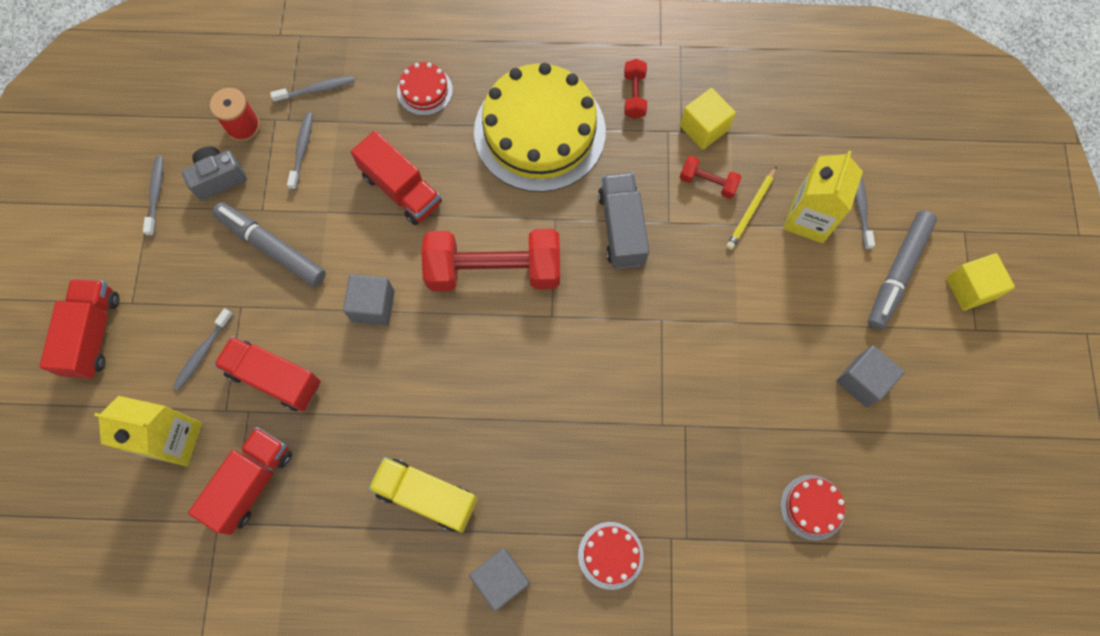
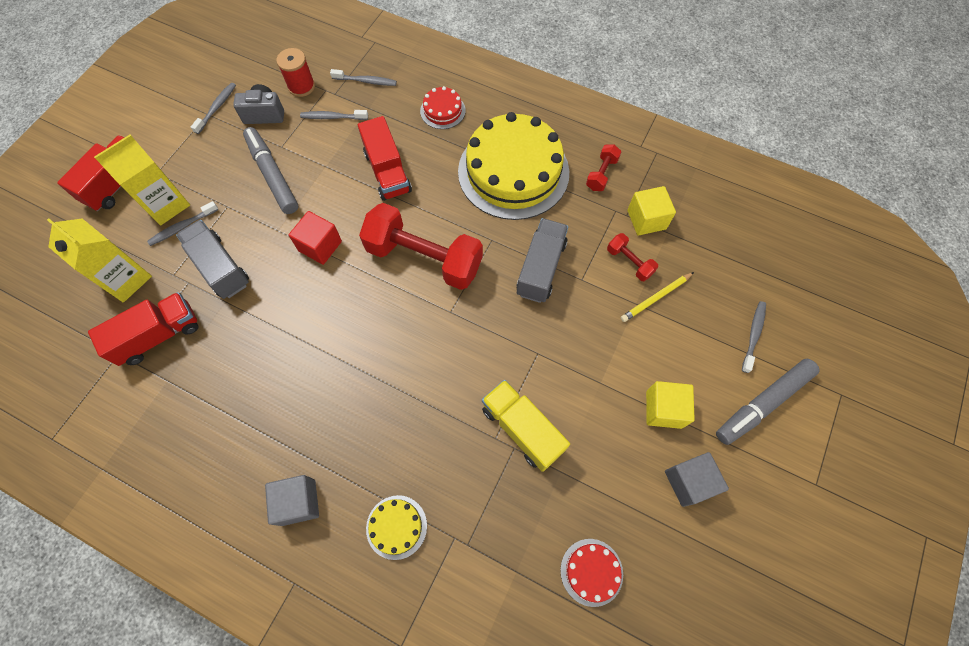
camera: 25 degrees right, 5 degrees down
red truck [214,336,321,412] -> grey truck [176,220,249,299]
grey toothbrush [287,113,313,190] -> grey toothbrush turned 120 degrees counterclockwise [300,110,368,120]
grey cube [343,274,395,326] -> red cube [289,211,342,265]
yellow truck [368,457,478,533] -> yellow truck moved to [482,380,570,472]
red cake [578,522,644,590] -> yellow cake [366,495,427,560]
yellow carton [783,151,863,243] -> yellow carton moved to [94,135,190,225]
yellow cube [946,253,1015,311] -> yellow cube moved to [646,381,695,429]

